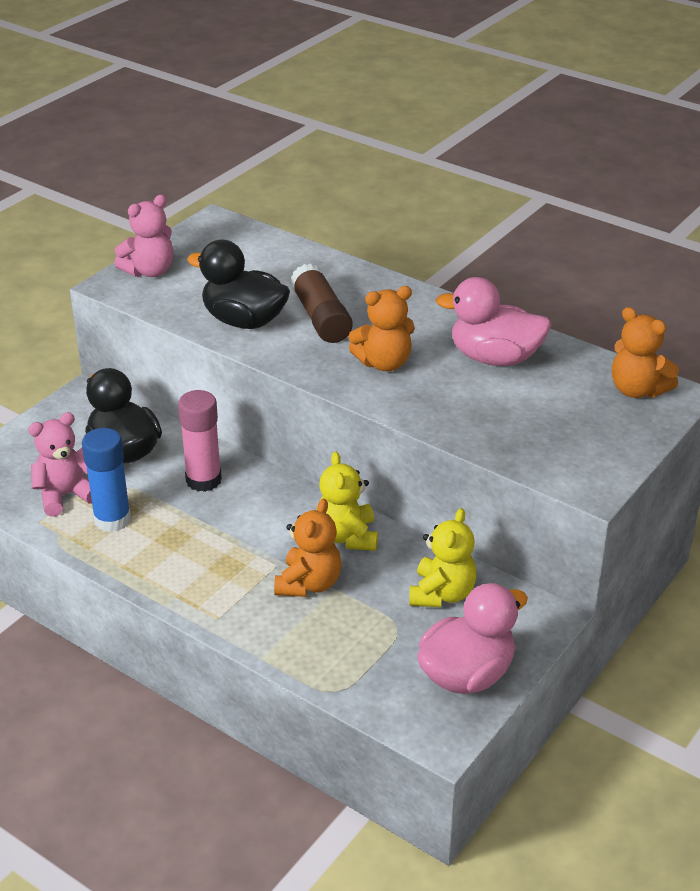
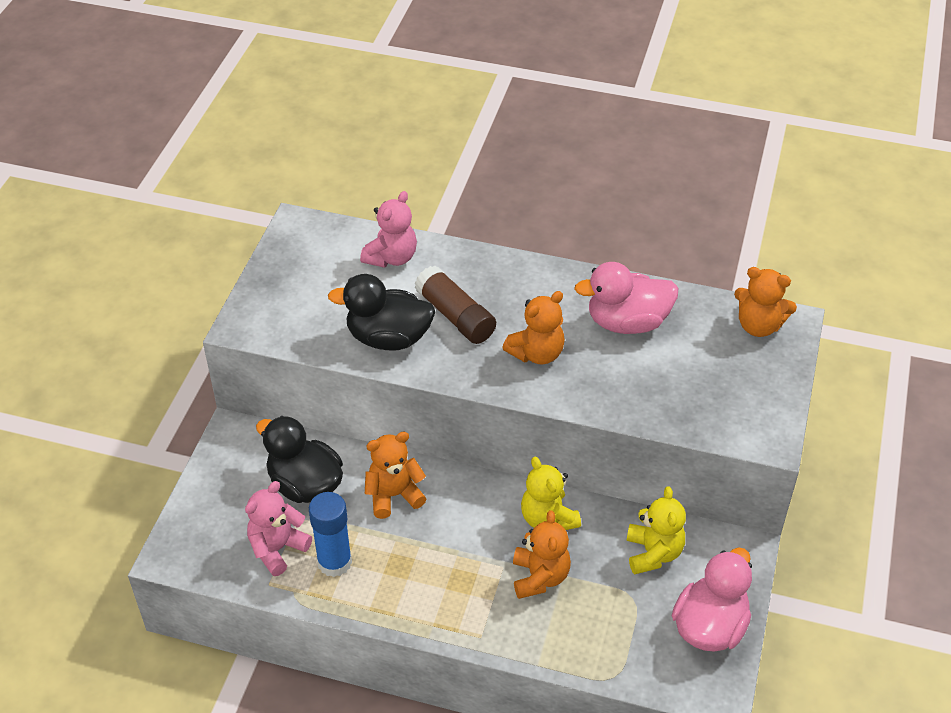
camera: 20 degrees left, 10 degrees up
pink teddy bear [114,195,173,277] -> pink teddy bear moved to [360,191,417,268]
pink glue stick [178,390,222,492] -> orange teddy bear [365,432,427,519]

